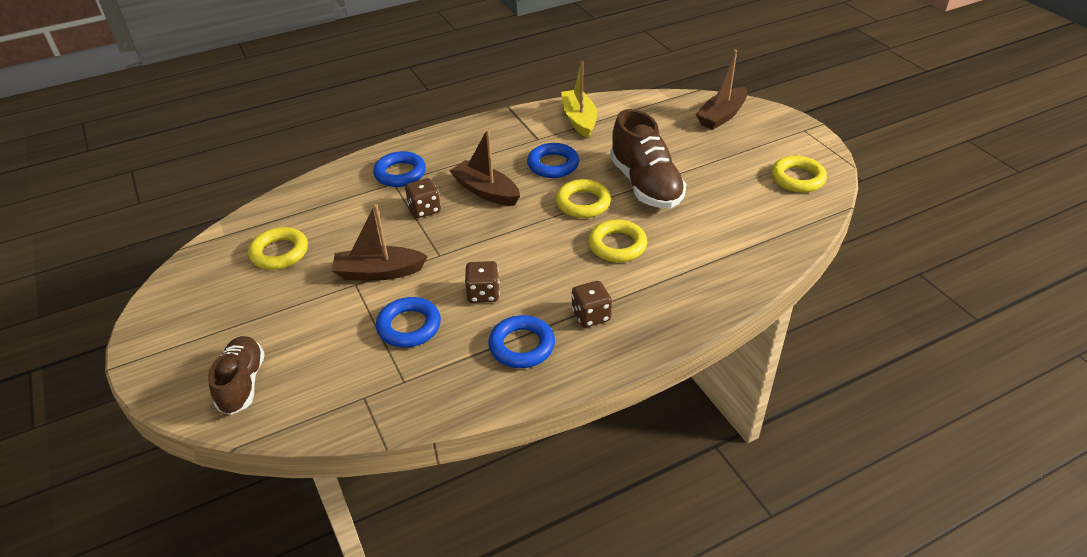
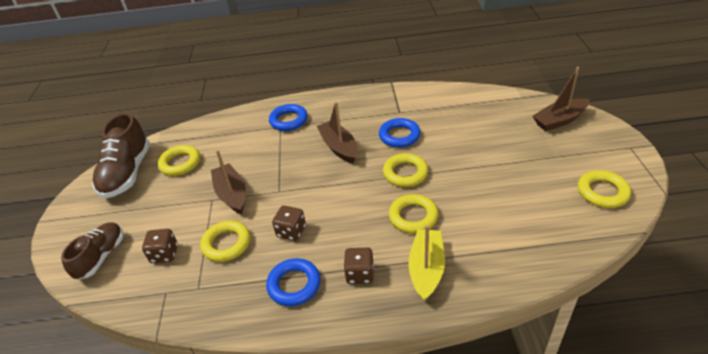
camera: 25 degrees right, 0 degrees up
brown boat [332,204,428,281] -> brown boat turned 45 degrees clockwise [211,150,246,214]
blue ring [376,297,441,348] -> yellow ring [200,220,250,262]
brown dice [405,178,441,218] -> brown dice moved to [142,229,178,263]
yellow boat [561,61,597,138] -> yellow boat moved to [408,225,445,301]
brown shoe [610,109,686,208] -> brown shoe moved to [92,113,150,199]

